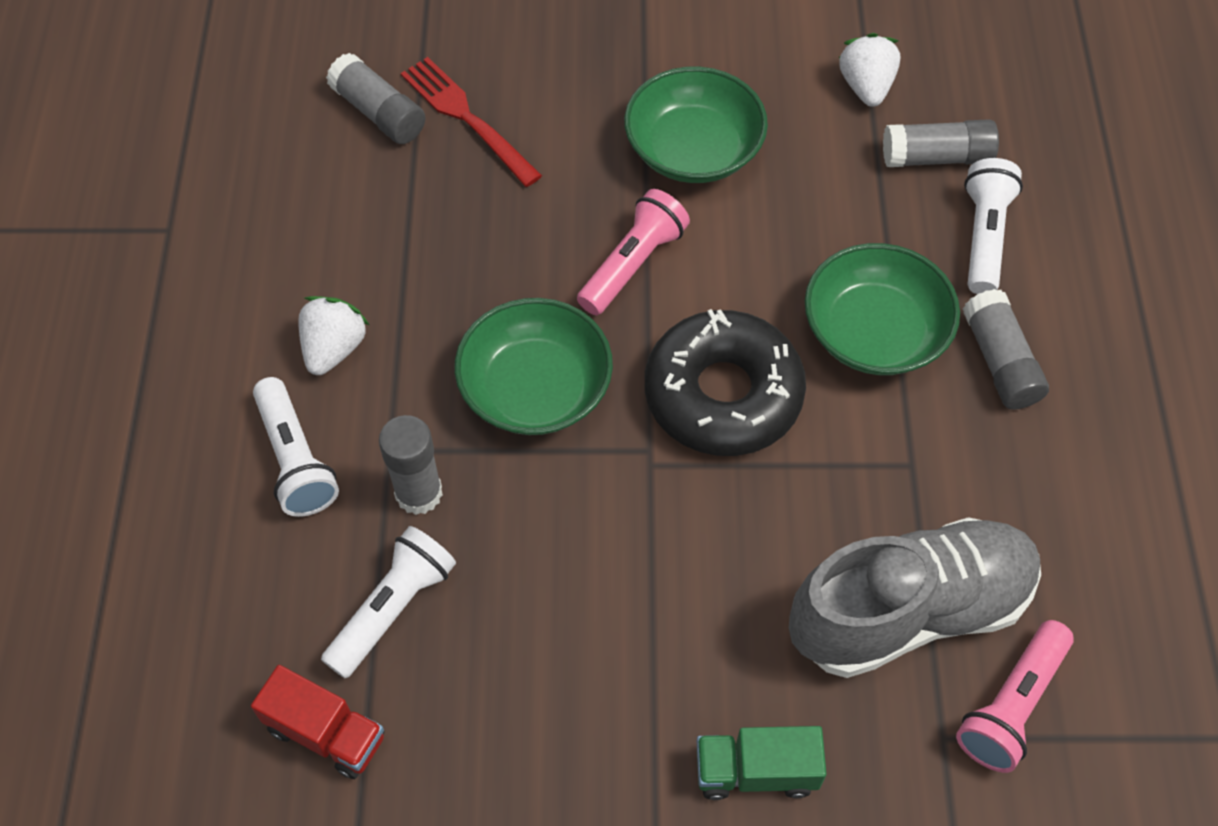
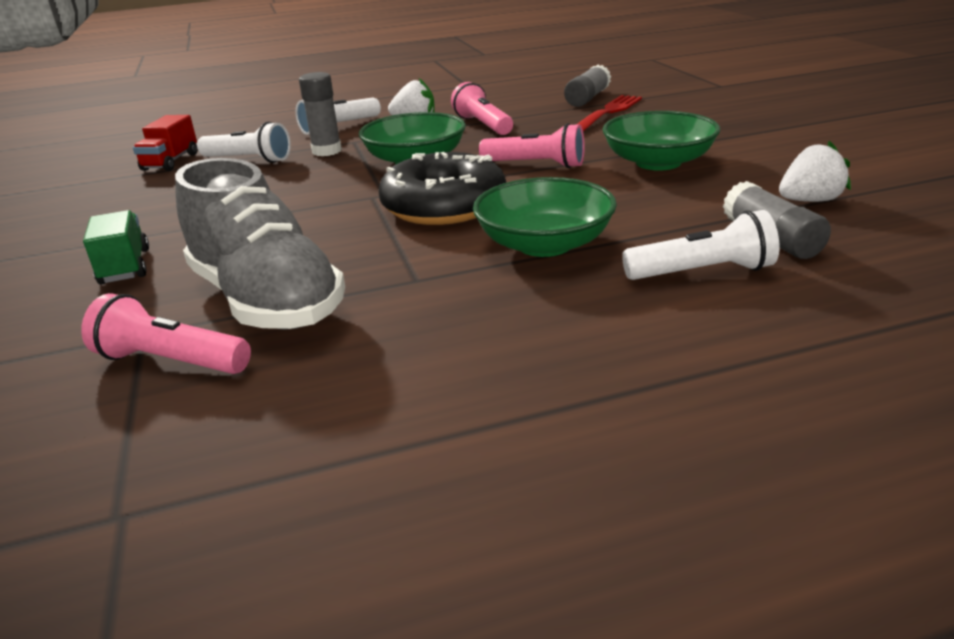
camera: 75 degrees right, 30 degrees down
grey glue stick [963,289,1049,410] -> none
none -> pink flashlight [451,82,513,135]

